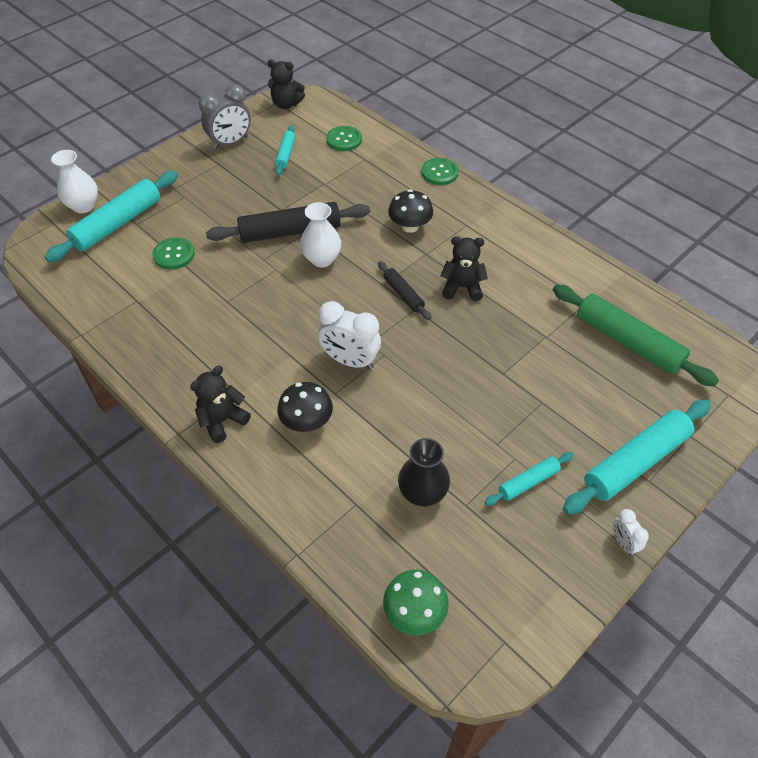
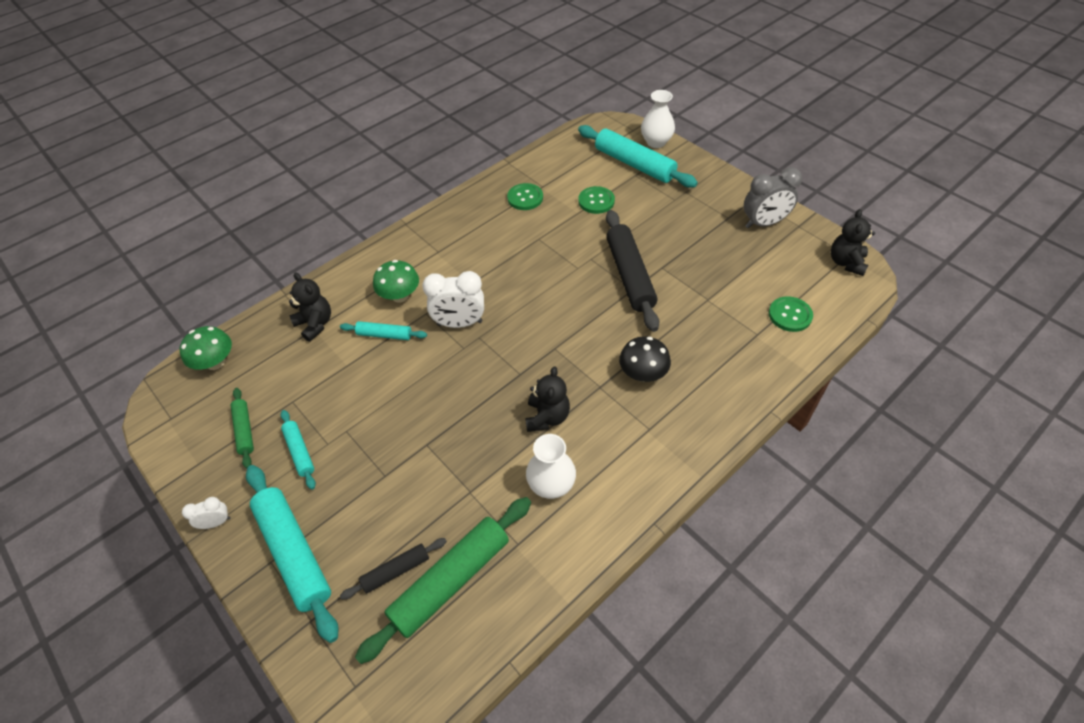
camera: 95 degrees right, 0 degrees up
black teddy bear [190,366,251,443] -> black teddy bear moved to [289,272,331,342]
grey clock [199,84,251,150] -> grey clock turned 75 degrees counterclockwise [744,167,802,228]
turquoise rolling pin [275,125,295,176] -> turquoise rolling pin moved to [340,321,427,340]
black mushroom [277,382,333,432] -> green mushroom [373,260,419,303]
white vase [300,202,341,267] -> white vase moved to [526,434,576,499]
white clock [318,301,381,369] -> white clock turned 120 degrees counterclockwise [422,271,484,328]
black rolling pin [378,261,431,320] -> black rolling pin moved to [340,538,447,600]
black vase [398,438,450,506] -> none
green button [421,158,459,185] -> green button moved to [507,183,543,210]
none -> green rolling pin [231,388,254,469]

